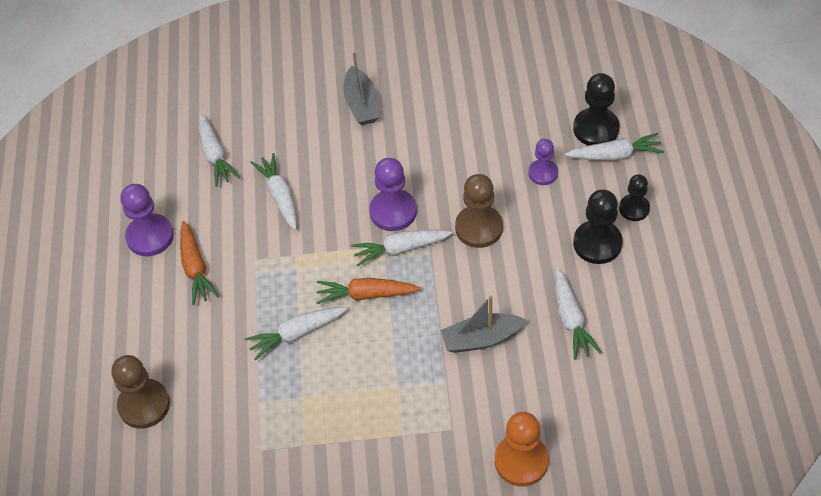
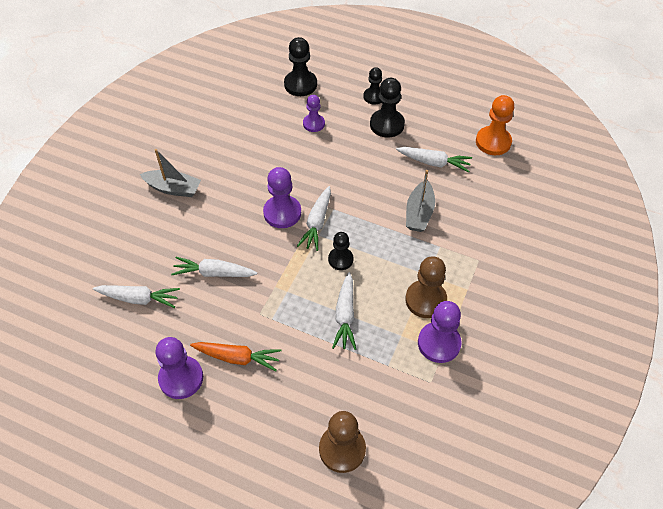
camera: 65 degrees left, 0 degrees up
orange carrot [316,278,420,304] -> black pawn [328,232,354,270]
brown pawn [455,174,503,248] -> brown pawn moved to [406,256,447,318]
orange pawn [495,412,549,487] -> orange pawn moved to [476,95,514,155]
white carrot [565,133,664,161] -> none
none -> purple pawn [418,301,462,363]

